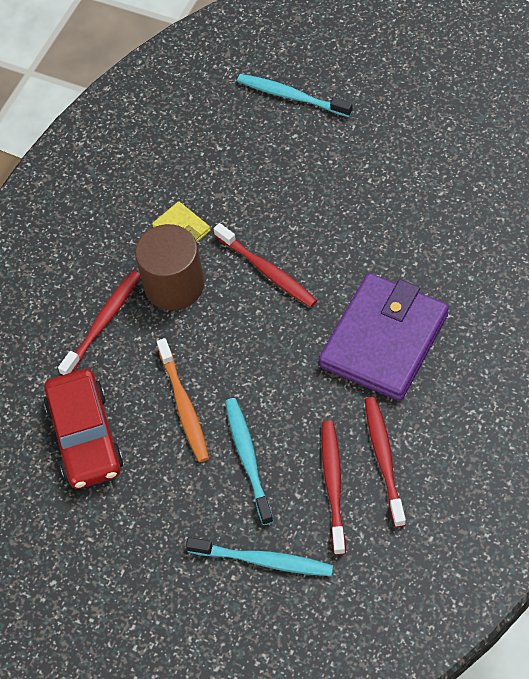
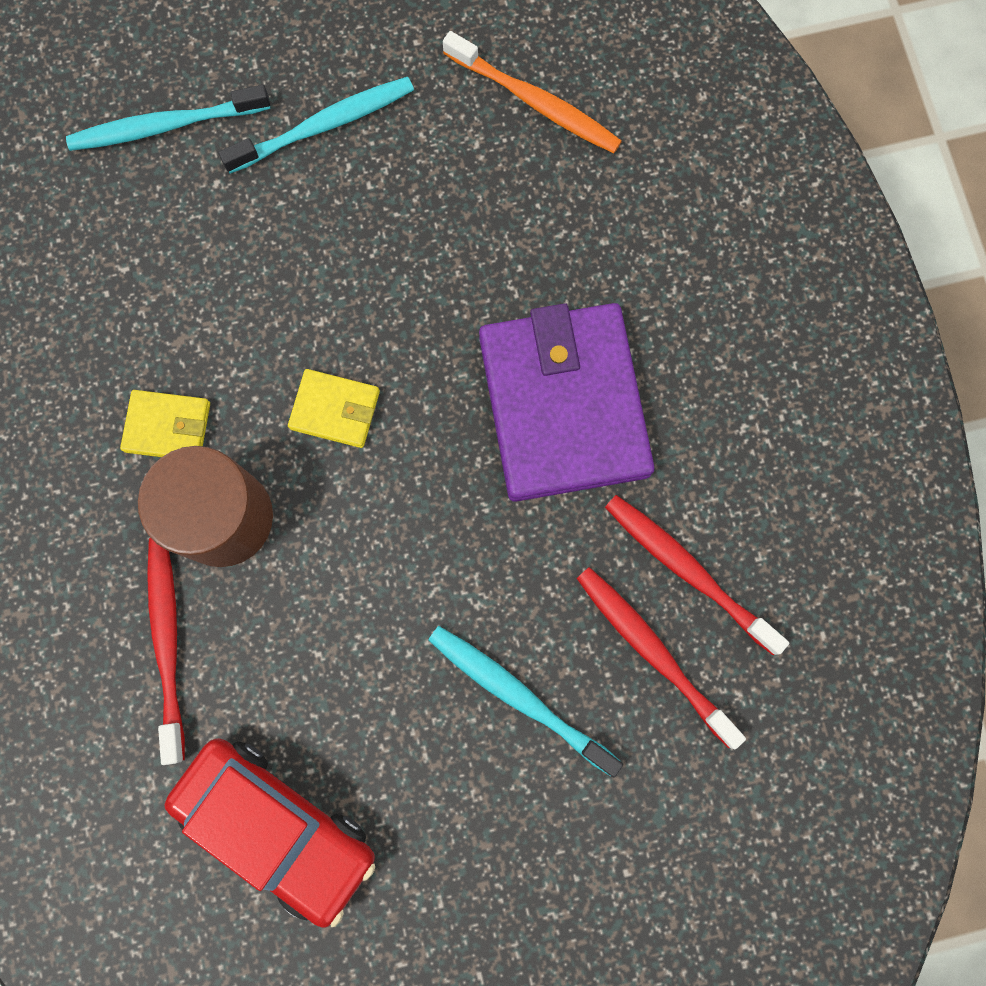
camera: 45 degrees left, 20 degrees up
orange toothbrush [157,338,209,462] -> orange toothbrush moved to [443,31,622,153]
turquoise toothbrush [186,537,333,576] -> turquoise toothbrush moved to [218,77,414,173]
red toothbrush [214,223,317,308] -> yellow wallet [288,369,380,448]

